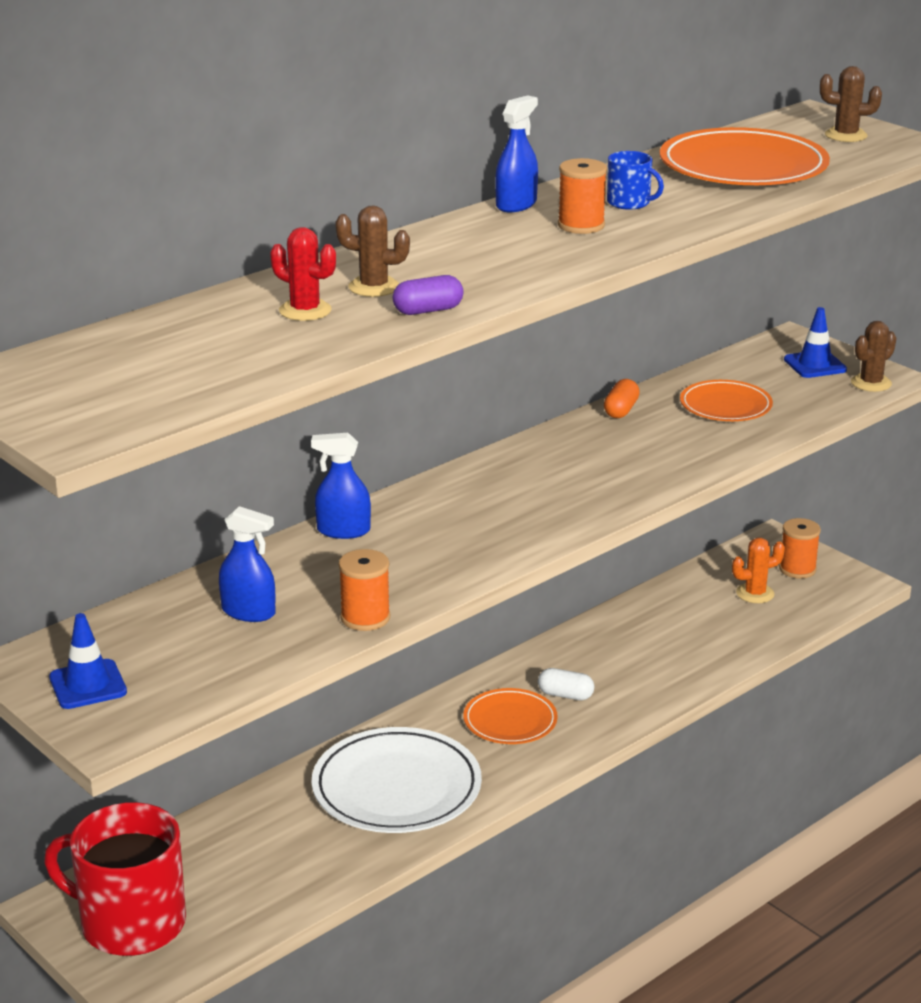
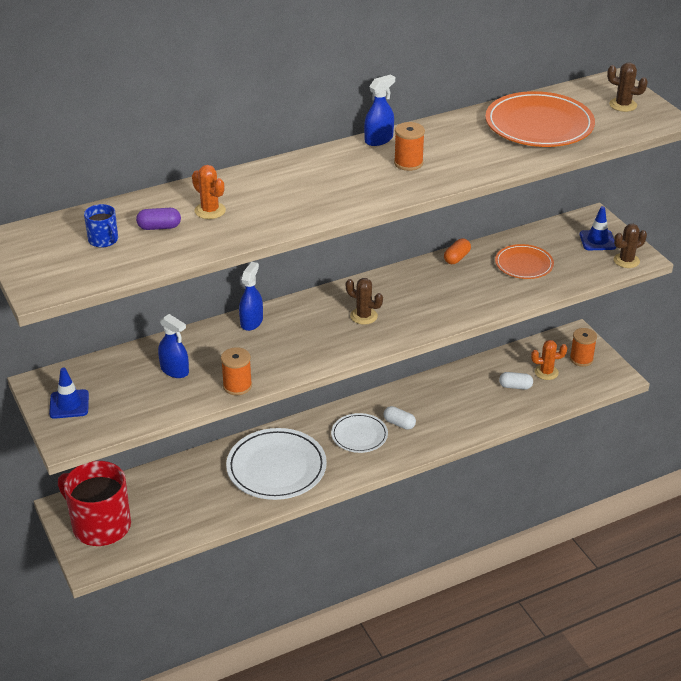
camera: 15 degrees right, 10 degrees up
red cactus [270,227,336,321] -> orange cactus [192,165,226,219]
blue spray bottle [311,433,371,539] -> blue spray bottle turned 90 degrees clockwise [239,262,263,331]
brown cactus [335,205,410,297] -> brown cactus moved to [346,278,383,325]
purple capsule [393,275,463,315] -> purple capsule moved to [136,208,181,230]
orange plate [463,688,558,744] -> white plate [331,413,388,453]
blue mug [607,151,664,210] -> blue mug moved to [84,204,118,248]
none -> white capsule [499,372,533,390]

